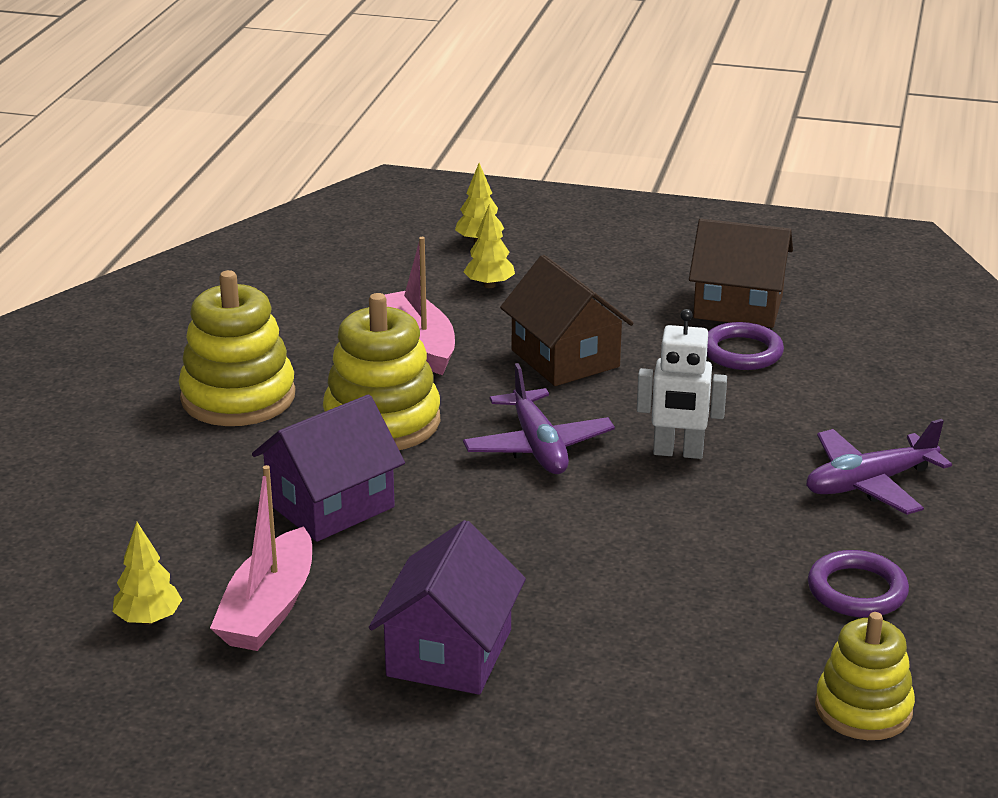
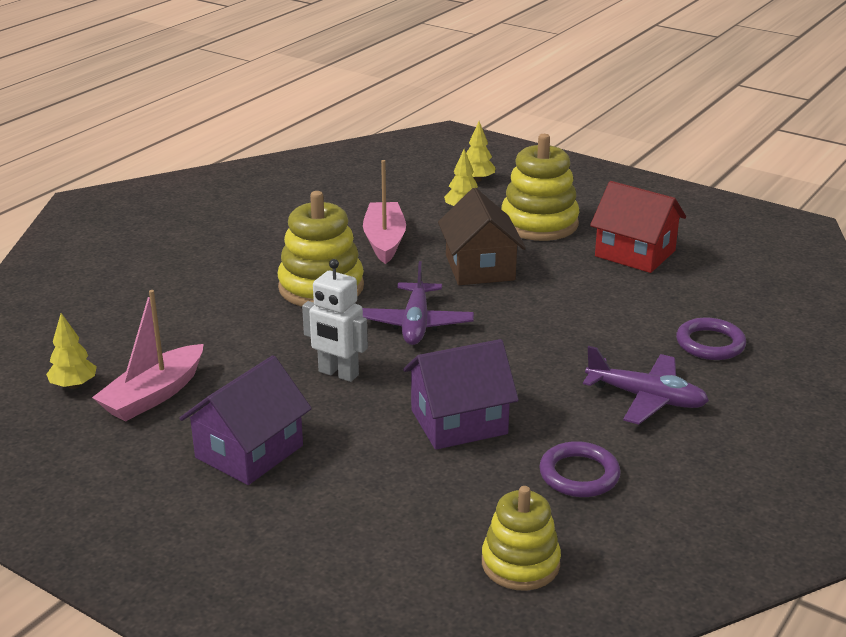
camera: 20 degrees right, 0 degrees up
yellow stacking toy [179,270,295,426] -> yellow stacking toy moved to [501,134,579,241]
purple house [252,394,405,542] -> purple house moved to [403,339,519,450]
white robot [637,309,727,459] -> white robot moved to [302,259,368,382]
brown house [689,219,793,328] -> red house [590,181,686,273]
purple ring [707,322,784,370] -> purple ring moved to [676,318,746,360]
purple plane [806,419,952,515] -> purple plane turned 150 degrees counterclockwise [583,346,709,425]

